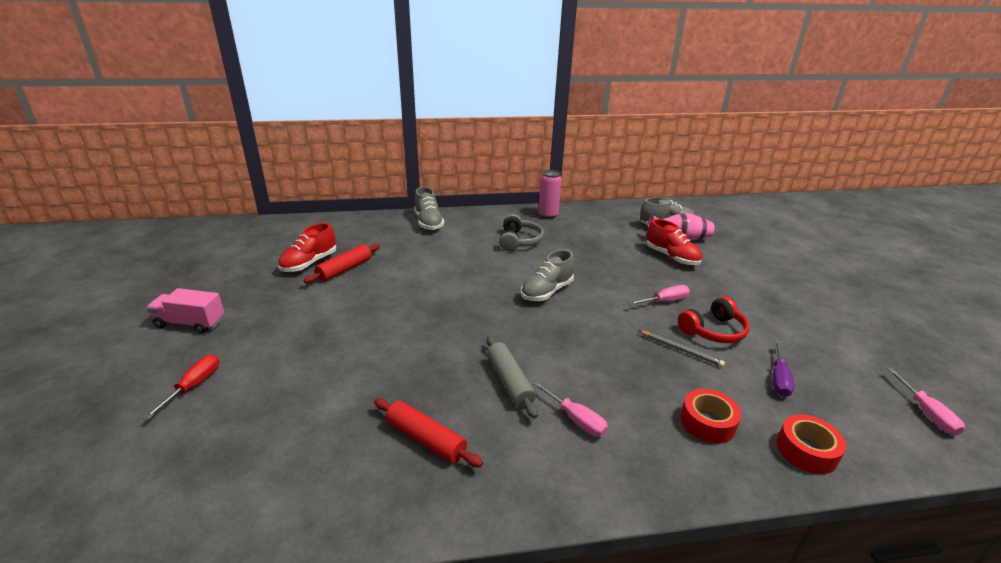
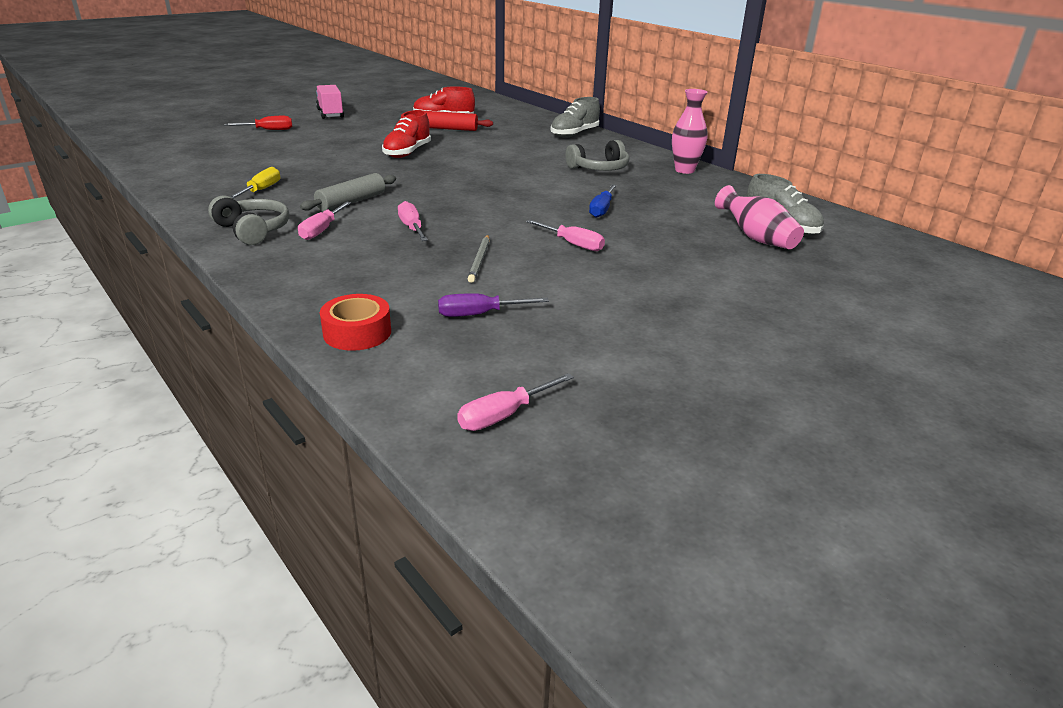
camera: 60 degrees right, 0 degrees up
red rolling pin [374,398,483,467] -> yellow screwdriver [230,167,280,199]
grey shoe [521,250,574,301] -> none
pink can [538,170,562,219] -> pink vase [672,89,707,174]
red shoe [646,219,702,265] -> red shoe moved to [382,110,431,158]
red headphones [678,296,749,343] -> none
red tape [680,389,741,444] -> none
none -> grey headphones [208,195,290,245]
none -> pink screwdriver [398,201,428,241]
none -> blue screwdriver [589,184,617,218]

